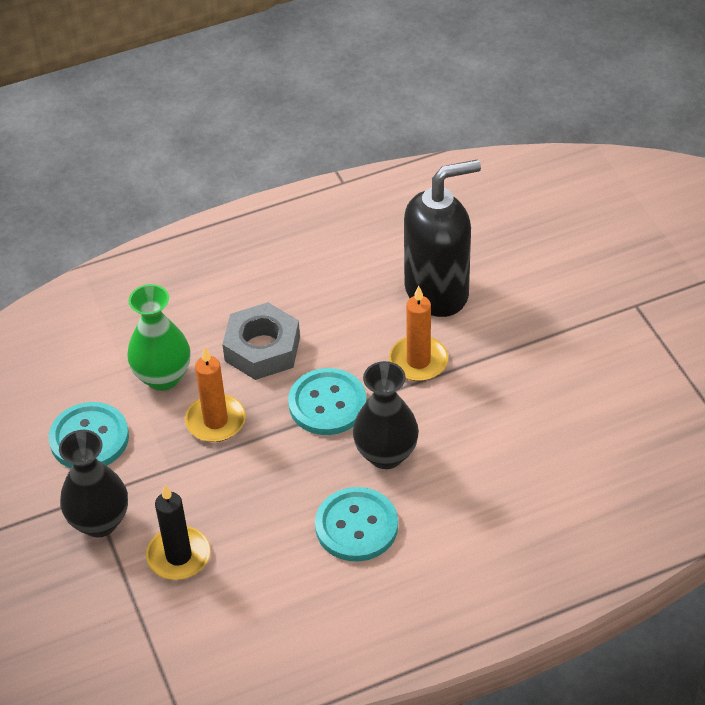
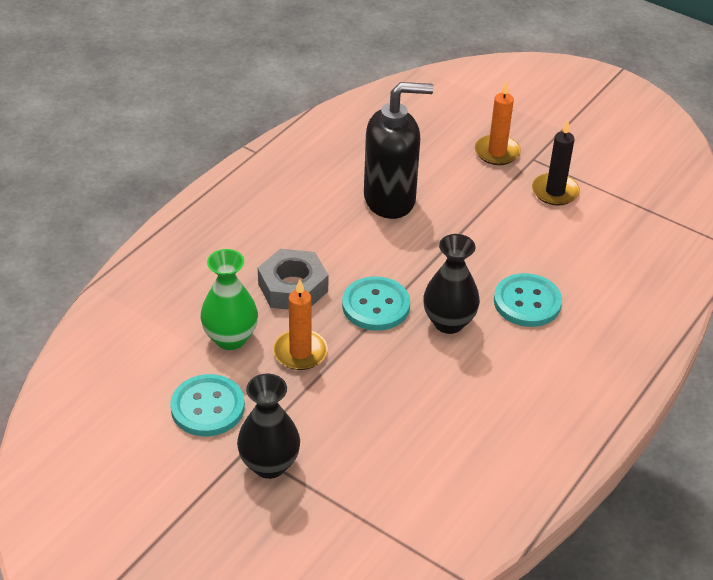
camera: 35 degrees left, 5 degrees down
black candle [146,485,210,580] -> black candle moved to [532,120,580,206]
turquoise button [315,487,398,562] -> turquoise button moved to [494,273,562,327]
orange candle [389,286,448,381] -> orange candle moved to [475,81,521,165]
black soap dispenser [404,159,481,317] -> black soap dispenser turned 45 degrees clockwise [364,82,434,219]

